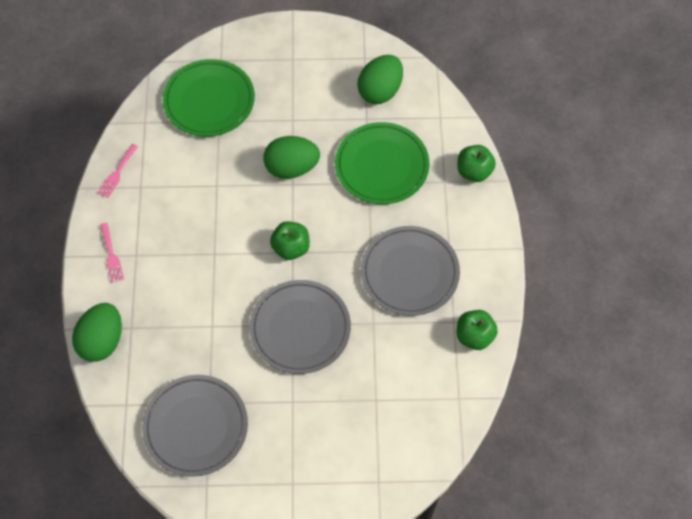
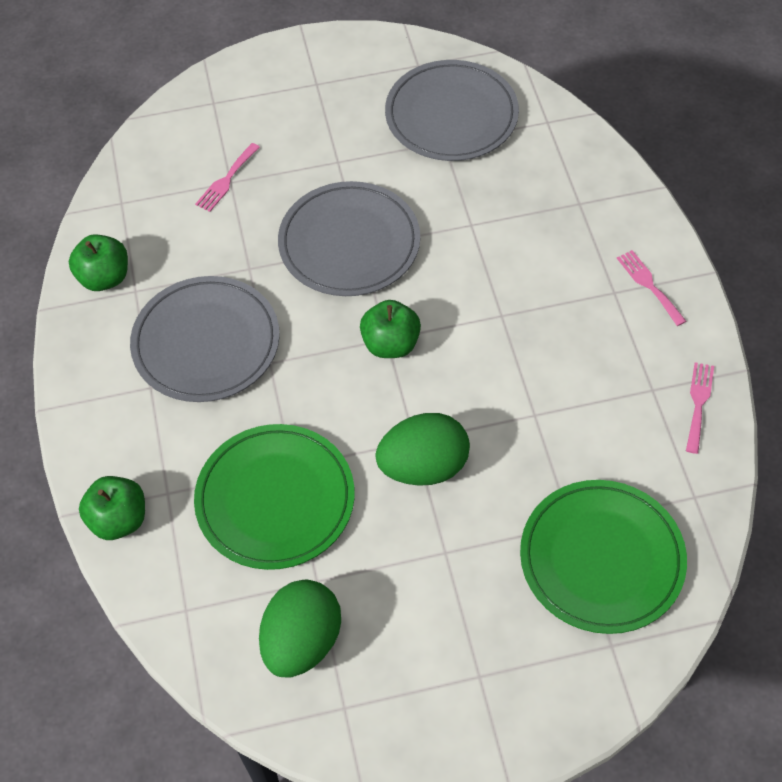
camera: 170 degrees right, 5 degrees down
green egg [72,303,122,362] -> none
none -> pink fork [195,143,260,212]

